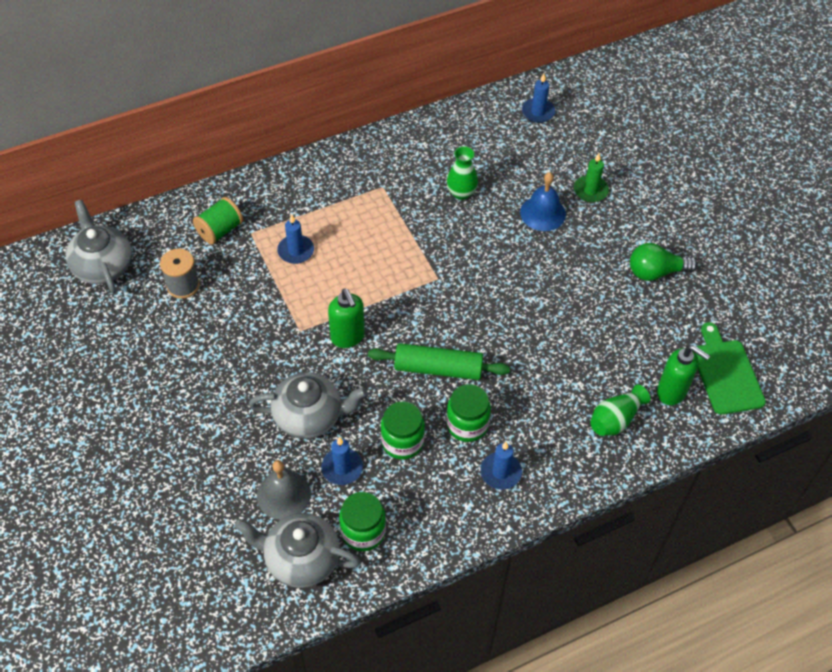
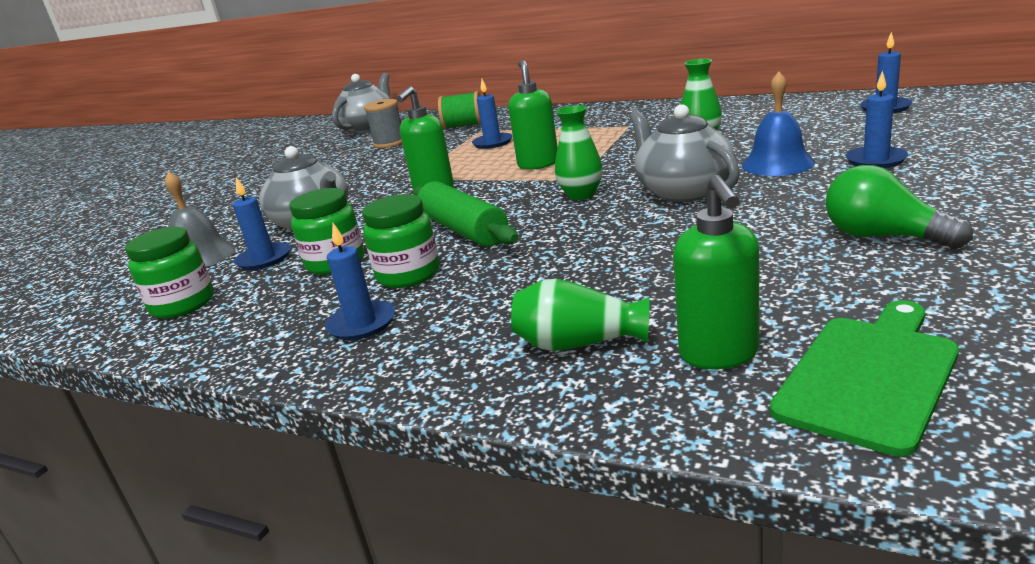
camera: 55 degrees right, 30 degrees down
grey teapot [235,513,361,588] -> grey teapot moved to [629,104,740,202]
green candle [574,153,609,202] -> blue candle [846,70,908,168]
none -> green soap dispenser [508,60,558,170]
none -> green vase [555,105,603,200]

